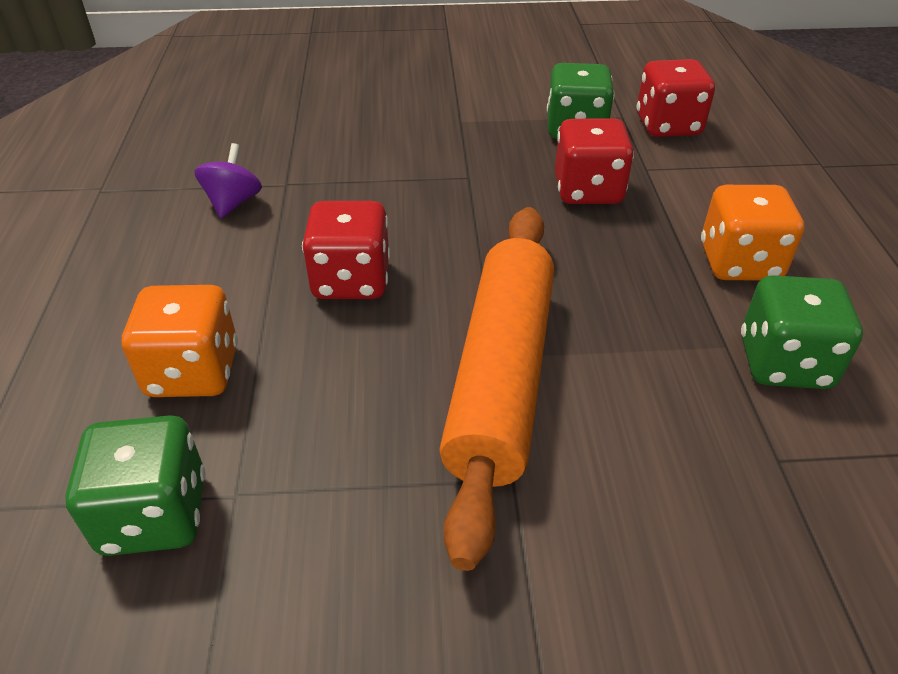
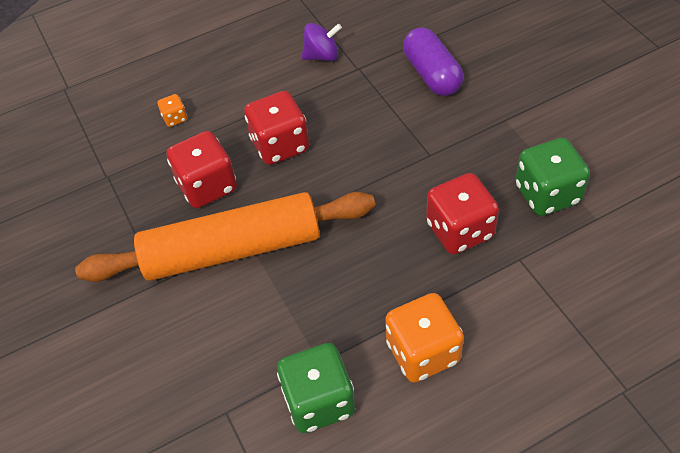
camera: 70 degrees right, 10 degrees up
green dice [65,415,205,556] -> none
orange dice [122,285,238,397] -> orange dice [158,94,187,127], size x0.47
red dice [637,59,715,137] -> red dice moved to [167,131,237,208]
none -> purple capsule [403,27,463,96]

